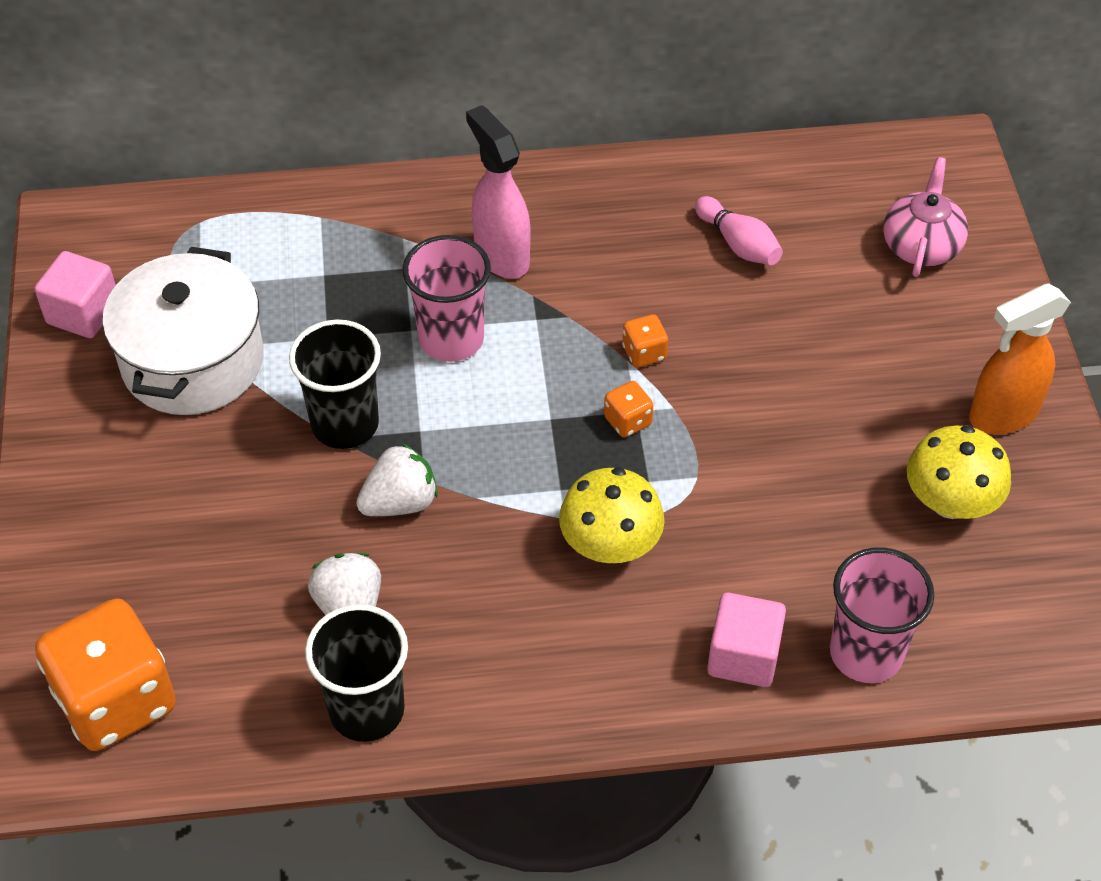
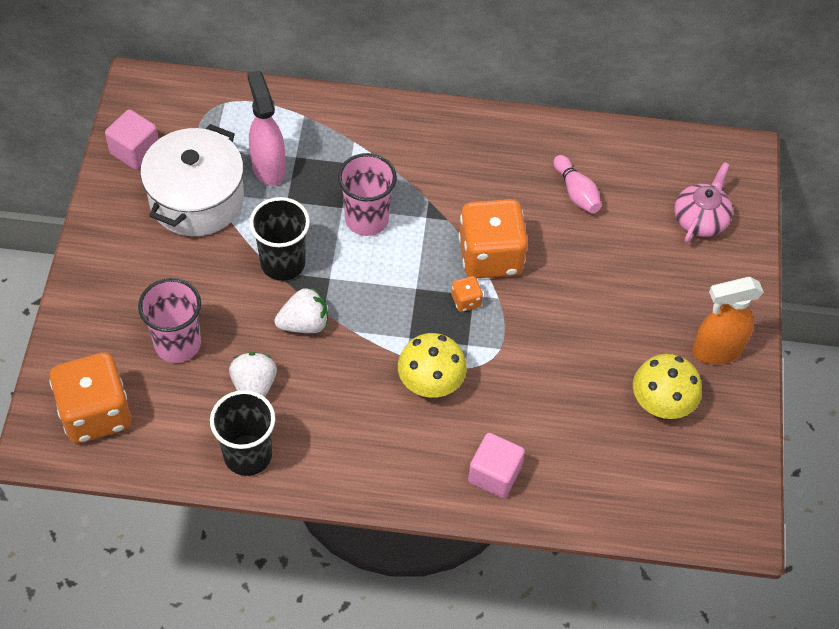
camera: 10 degrees right, 5 degrees up
pink spray bottle [466,105,531,279] -> pink spray bottle moved to [247,70,286,186]
orange dice [622,314,668,368] -> orange dice [458,199,528,278], size x2.37
pink cup [830,547,934,683] -> pink cup moved to [138,278,201,363]

